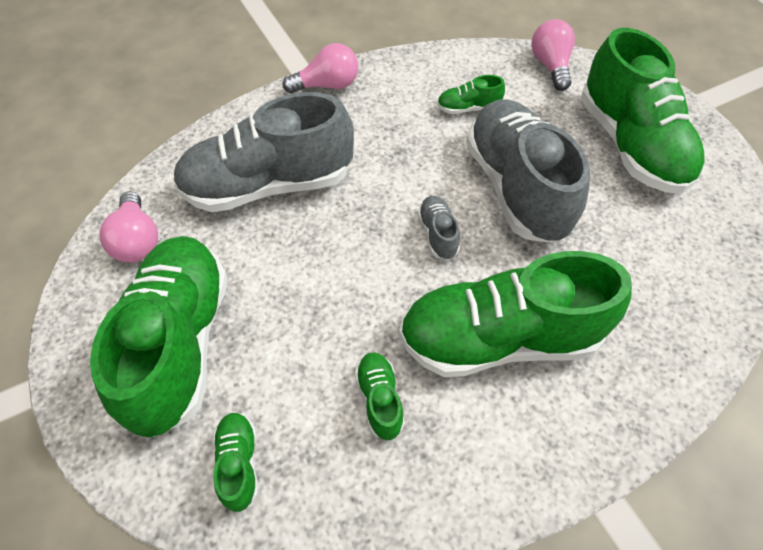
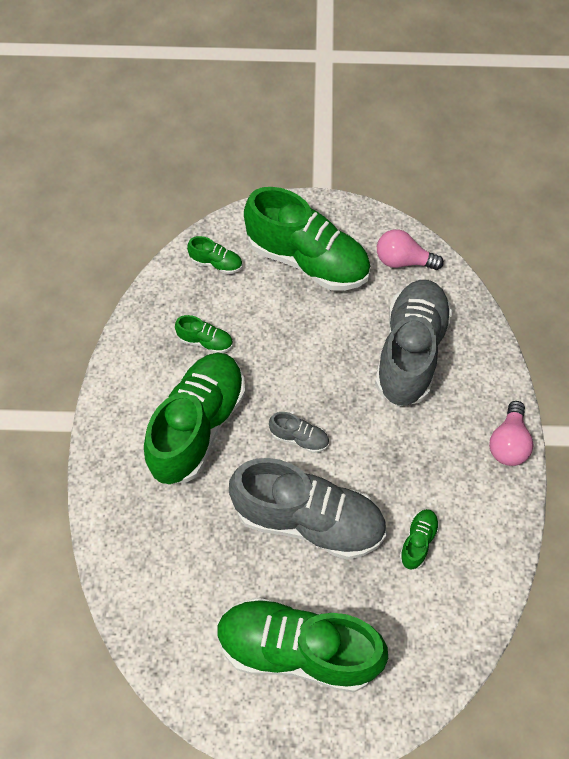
camera: 120 degrees right, 5 degrees up
pink light bulb [531,19,575,91] -> none

